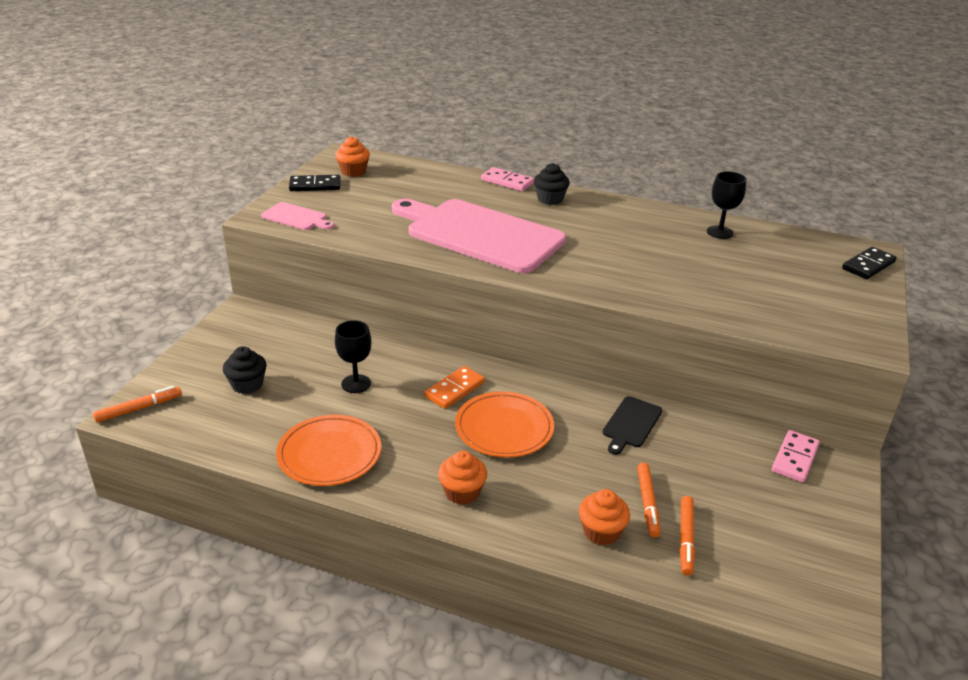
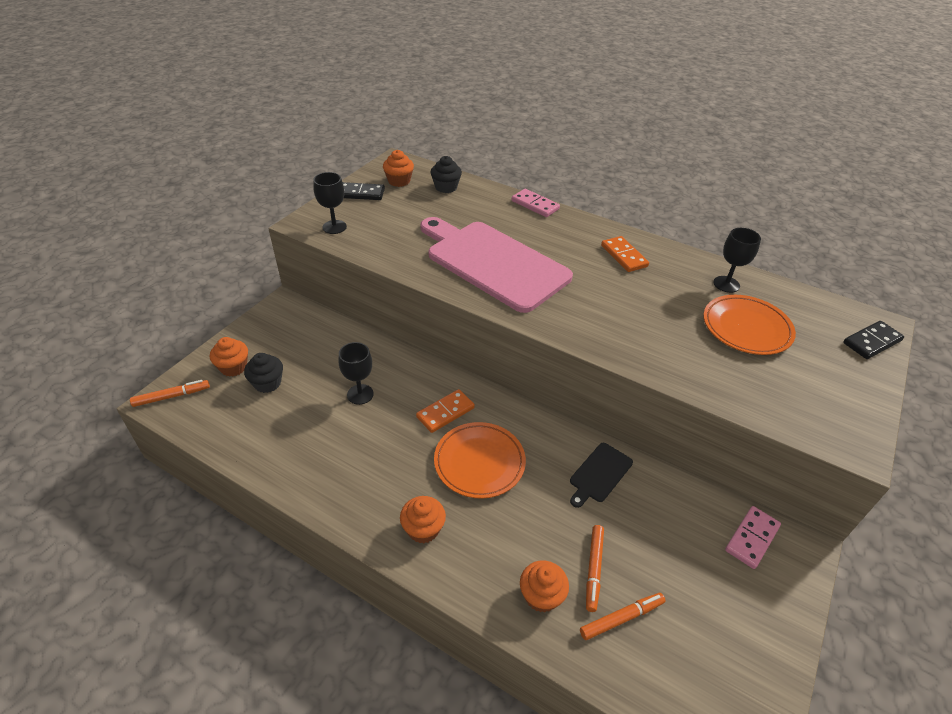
camera: 10 degrees right, 10 degrees up
pink cutting board [261,202,334,230] -> black goblet [313,172,347,234]
orange plate [276,415,381,486] -> orange plate moved to [703,295,796,355]
black cupcake [534,163,570,205] -> black cupcake moved to [431,156,462,193]
orange marker [680,496,695,576] -> orange marker turned 135 degrees counterclockwise [580,593,666,640]
none -> orange cupcake [210,337,248,377]
none -> orange domino [601,236,649,272]

